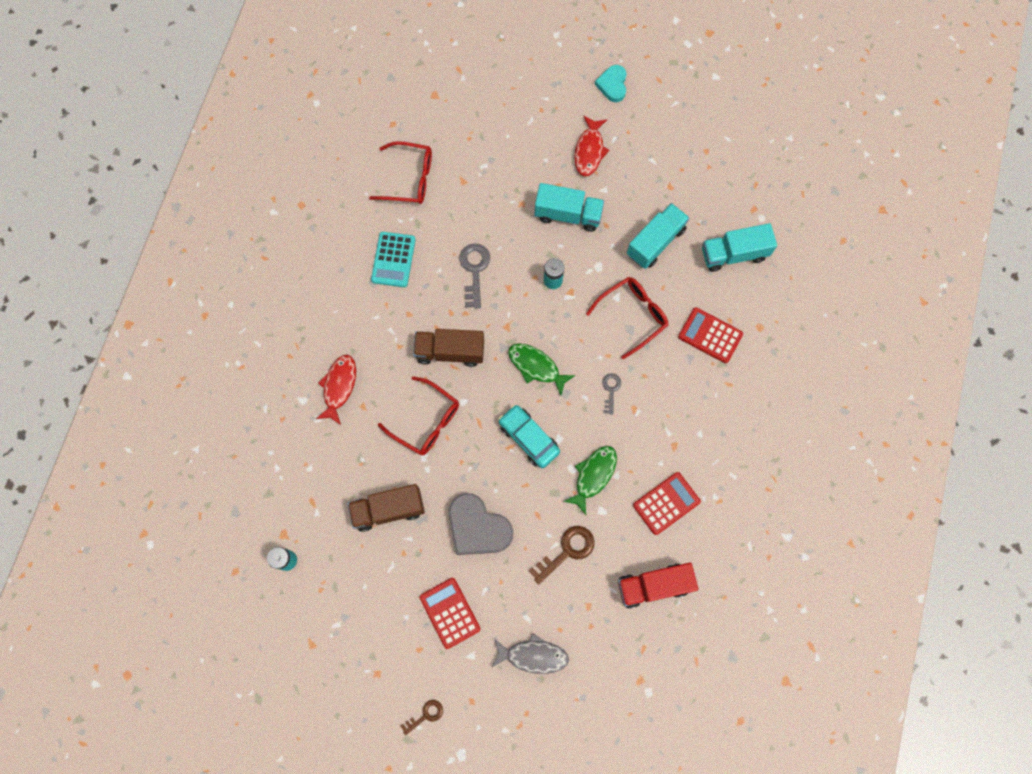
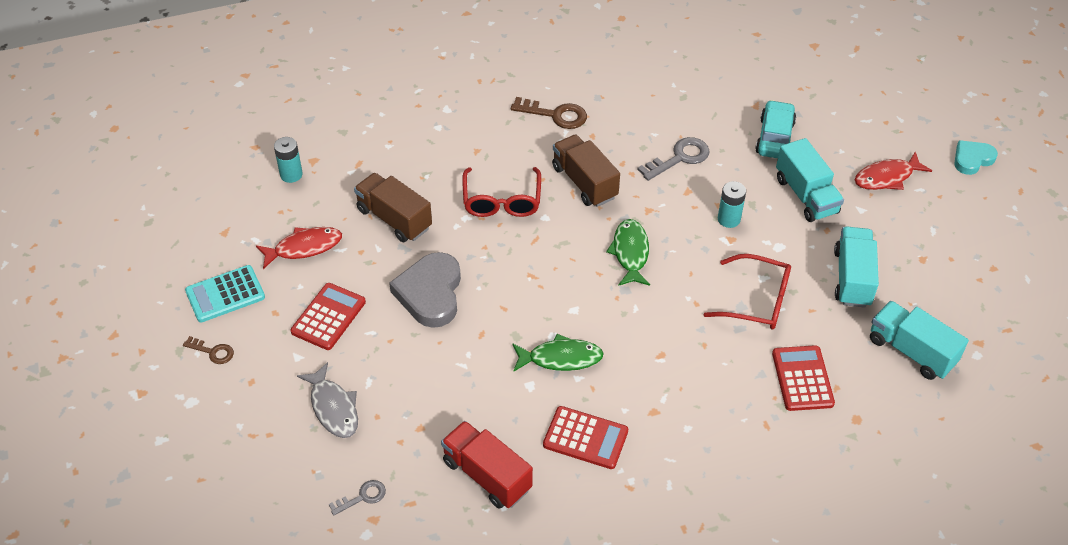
camera: 55 degrees right, 25 degrees down
red fish [316,355,356,425] -> red fish moved to [256,227,342,269]
red glasses [369,141,432,204] -> none
turquoise calculator [371,232,416,287] -> turquoise calculator moved to [185,265,265,322]
turquoise car [498,405,560,468] -> turquoise car moved to [755,100,796,158]
brown key [529,526,595,585] -> brown key moved to [511,97,587,129]
grey key [602,373,621,414] -> grey key moved to [329,480,386,516]
turquoise truck [627,203,689,269] -> turquoise truck turned 90 degrees counterclockwise [834,227,879,308]

